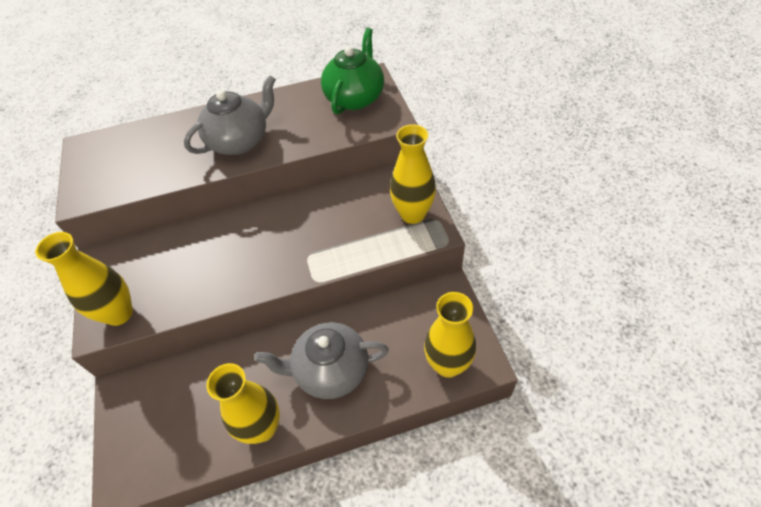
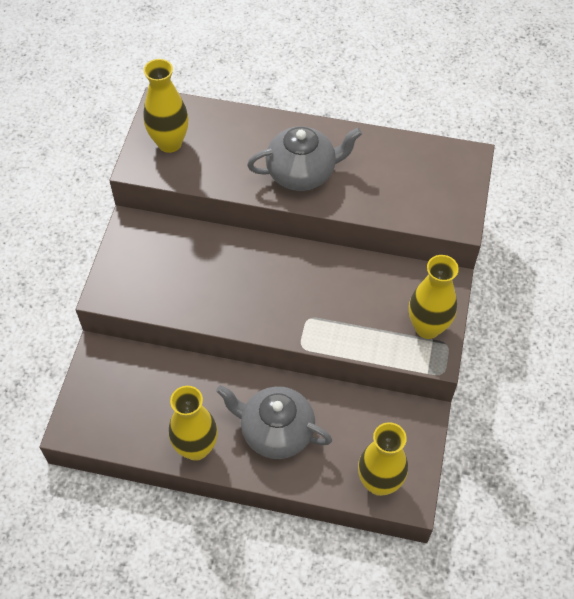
camera: 25 degrees right, 5 degrees up
yellow vase [35,232,133,326] -> yellow vase moved to [143,59,188,153]
green teapot [321,28,384,115] -> none

